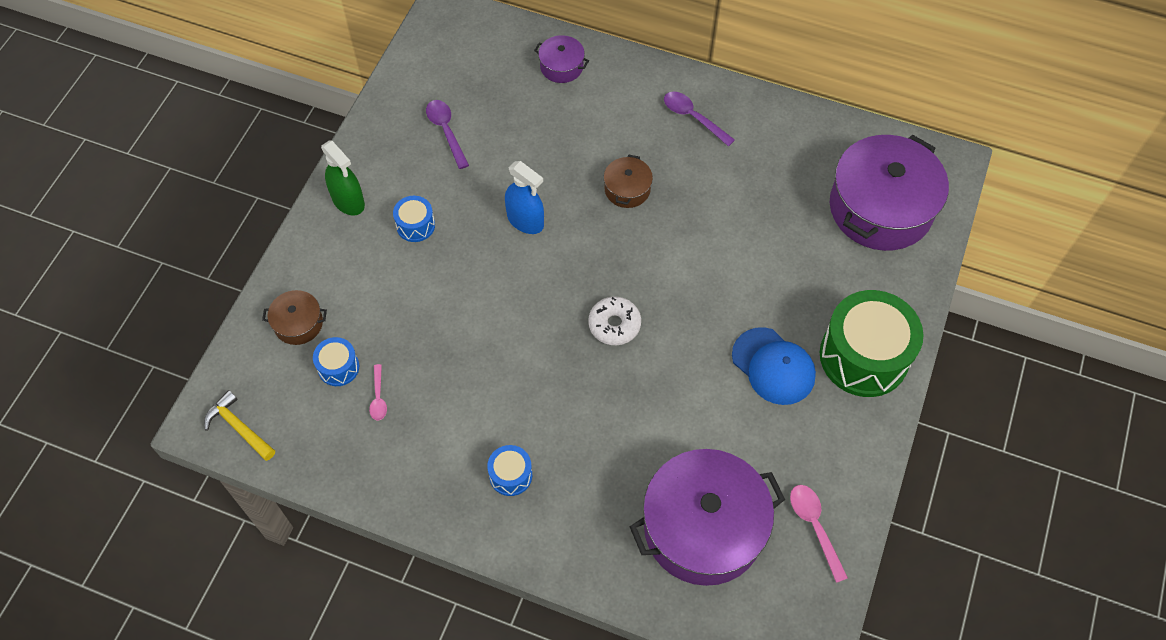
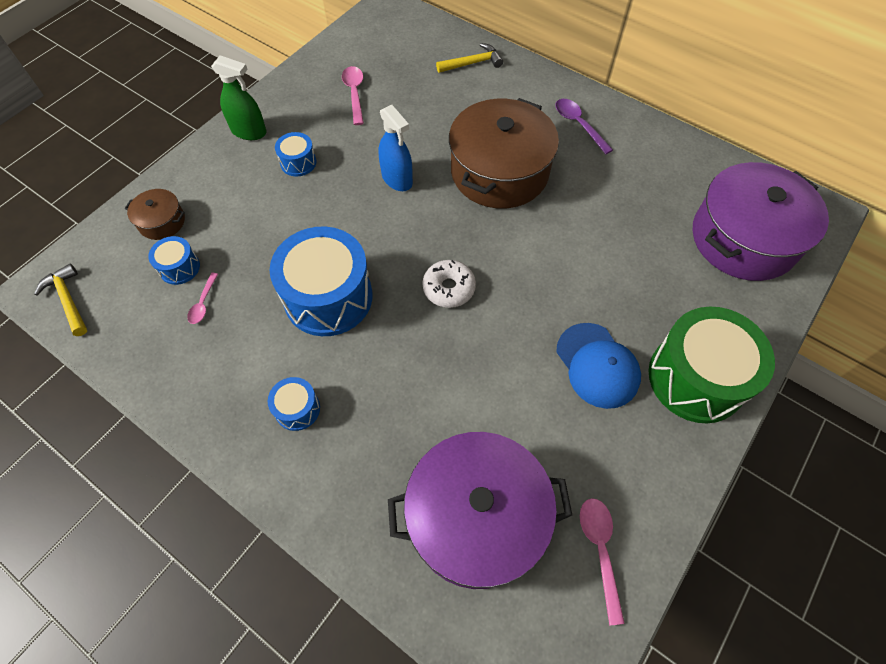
camera: 15 degrees right, 0 degrees up
green spray bottle [321,141,365,215] -> green spray bottle turned 45 degrees counterclockwise [211,55,267,140]
purple spoon [426,100,469,169] -> pink spoon [342,66,364,125]
purple pot [534,35,589,83] -> yellow hammer [436,43,503,73]
brown pot [604,155,653,208] -> brown pot [449,98,559,208], size x2.23
none -> blue drum [269,227,373,336]

